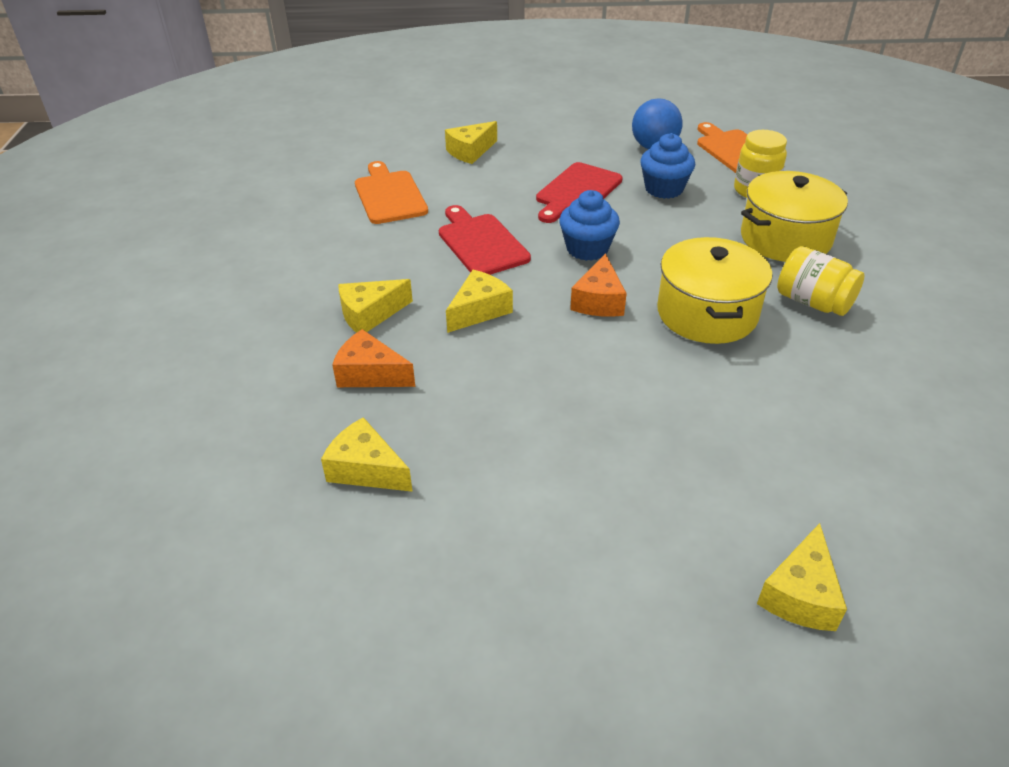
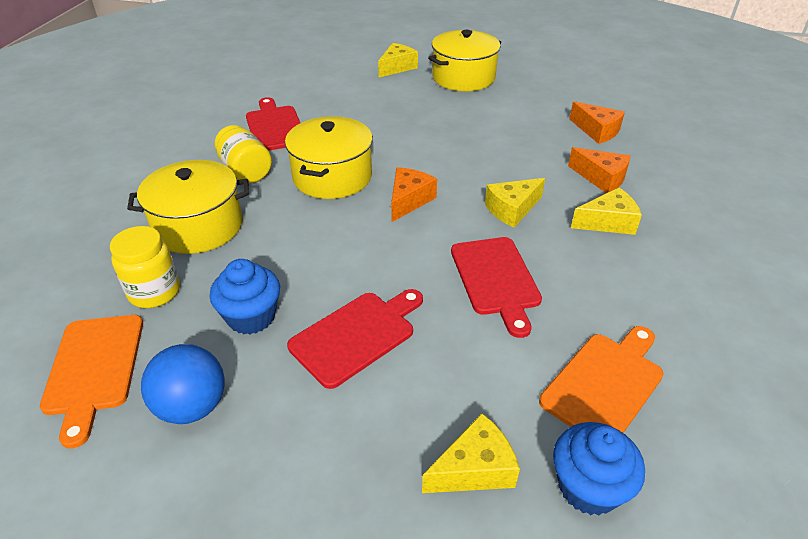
camera: 165 degrees left, 0 degrees up
yellow cheese [321,417,413,492] -> orange cheese [569,101,625,144]
orange cutting board [355,161,428,224] -> orange cutting board turned 135 degrees counterclockwise [539,326,663,433]
blue cupcake [559,190,620,261] -> blue cupcake moved to [553,422,645,515]
none -> red cutting board [246,97,300,151]
none -> yellow pot [428,30,501,91]

